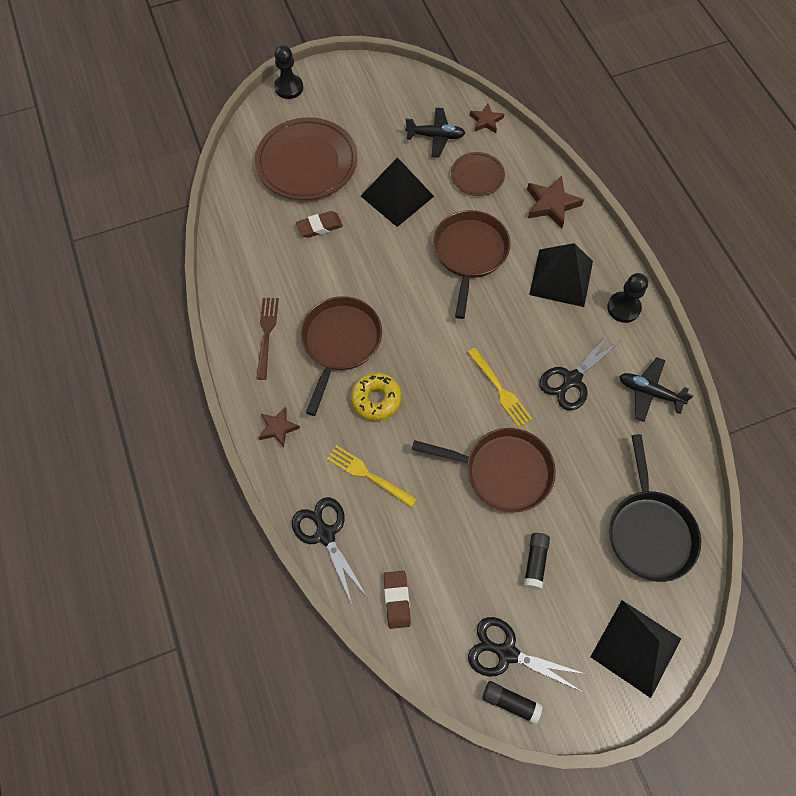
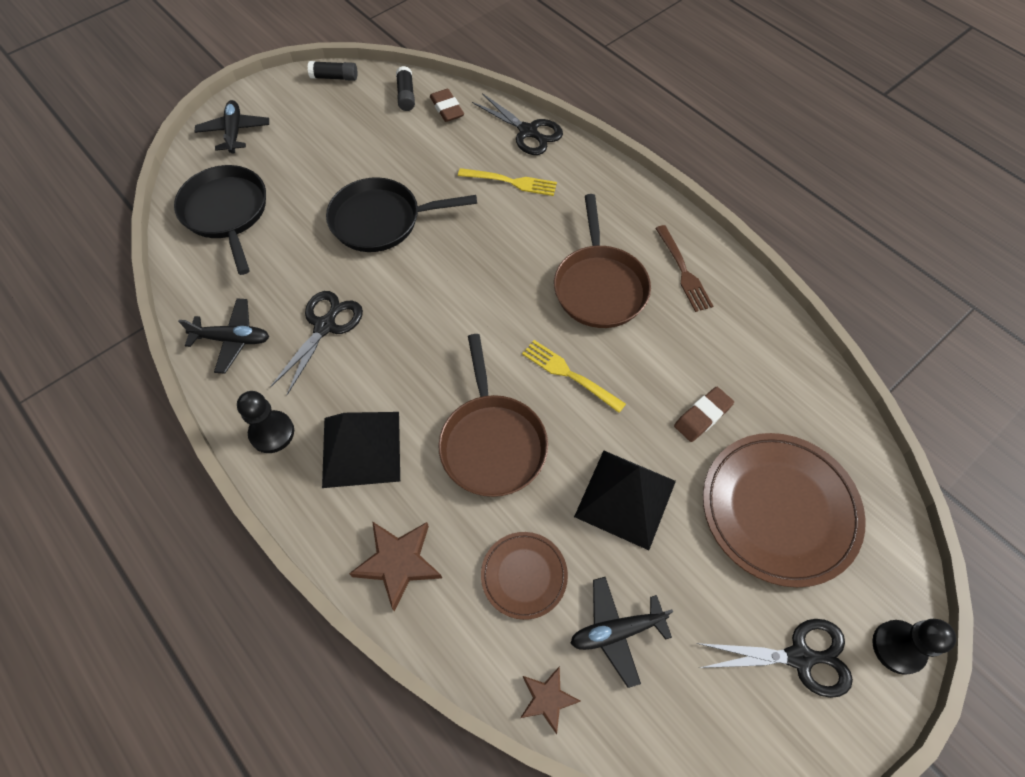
camera: 160 degrees right, 5 degrees down
brown star [259,407,300,447] -> none
yellow donut [351,373,401,421] -> none
brown pan [412,428,556,512] -> black pan [326,178,477,252]
yellow fork [467,348,532,428] -> yellow fork moved to [522,340,626,413]
black scissors [468,617,585,692] -> black scissors moved to [696,619,853,698]
black glue stick [524,533,550,590] -> black glue stick moved to [396,66,415,111]
black pyramid [590,600,681,698] -> black plane [195,100,269,154]

